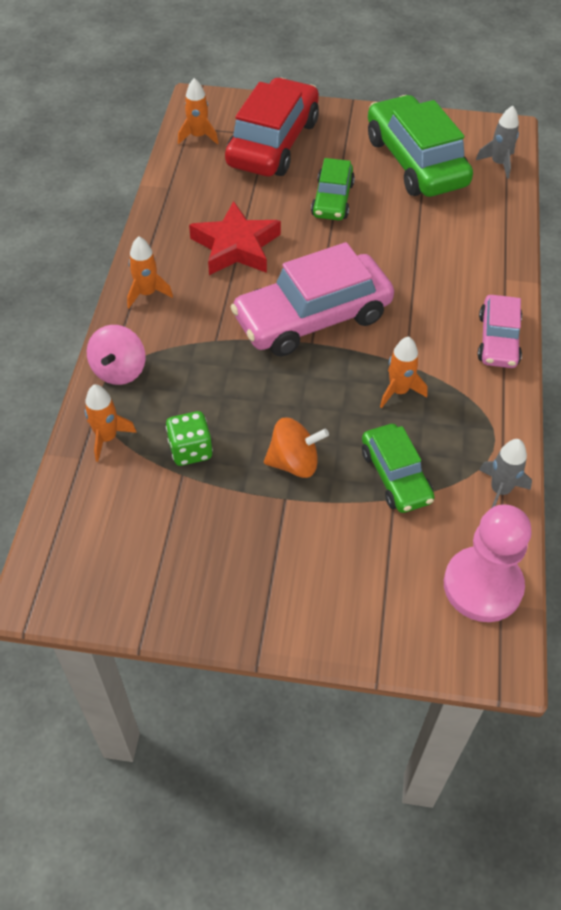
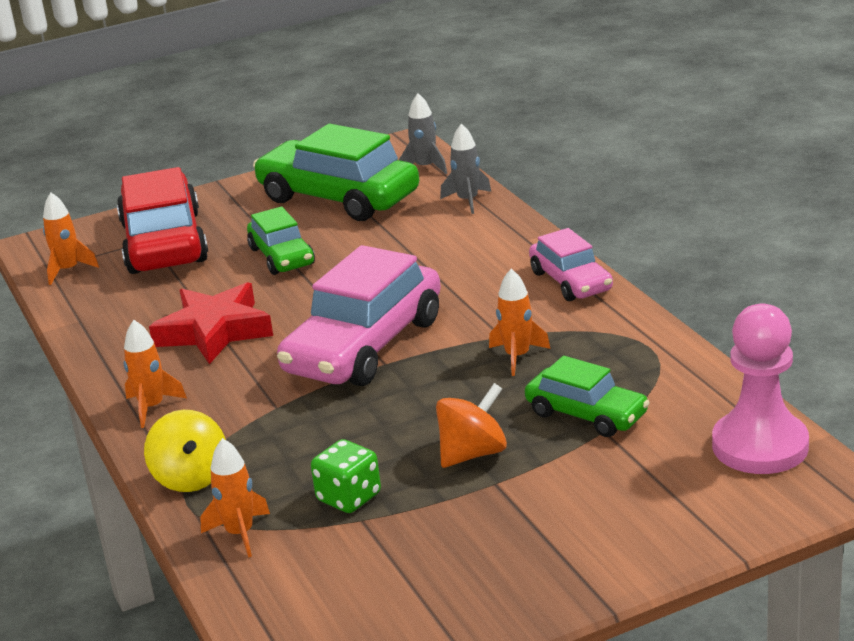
camera: 30 degrees left, 25 degrees down
pink spinning top [87,325,146,385] -> yellow spinning top [144,410,226,492]
grey rocket [479,439,532,507] -> grey rocket moved to [440,124,491,214]

